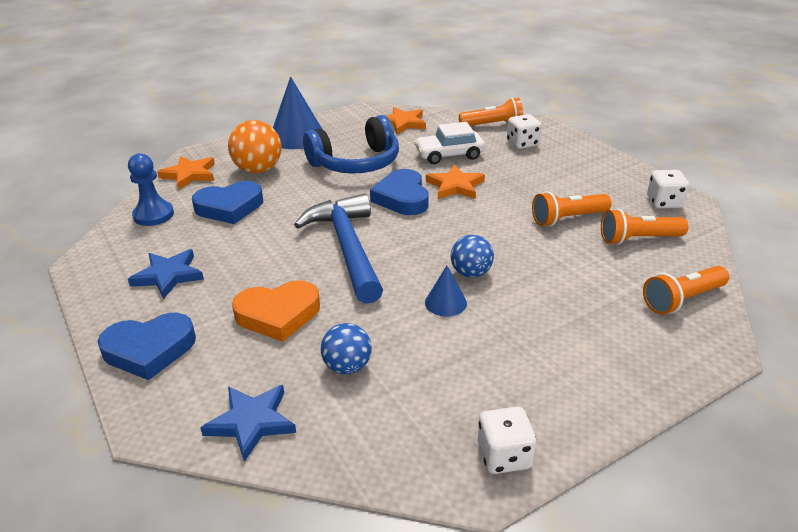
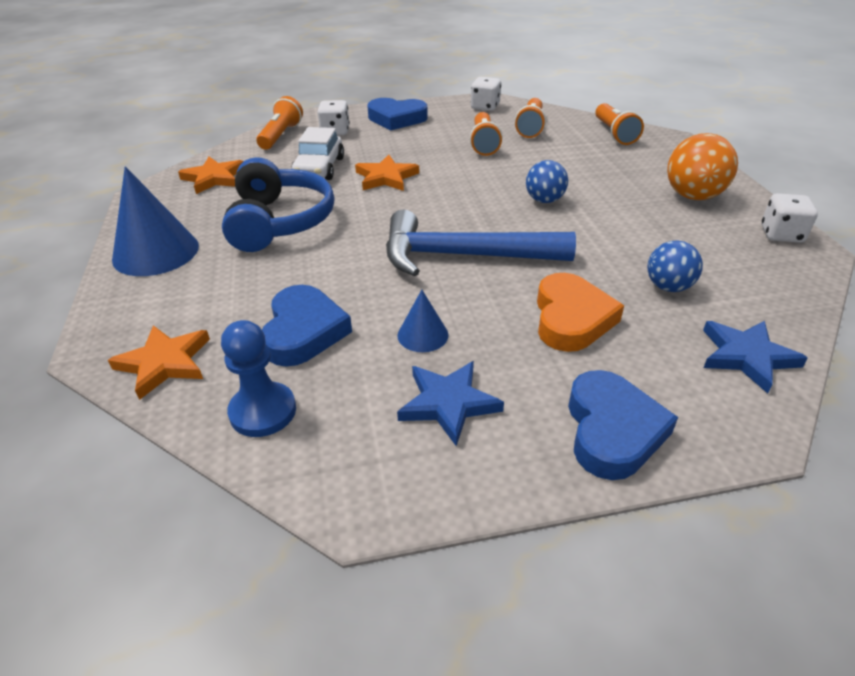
camera: 70 degrees left, 5 degrees up
orange ball [228,120,282,173] -> orange ball moved to [667,133,738,200]
blue heart [370,169,428,215] -> blue heart moved to [367,98,428,130]
blue cone [425,266,467,317] -> blue cone moved to [397,290,449,352]

